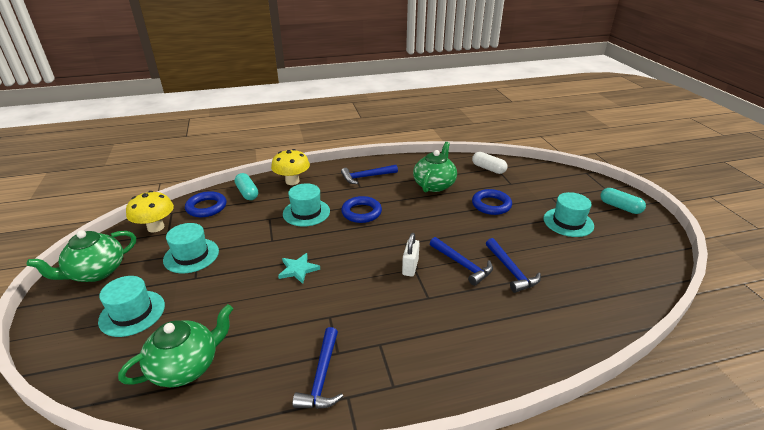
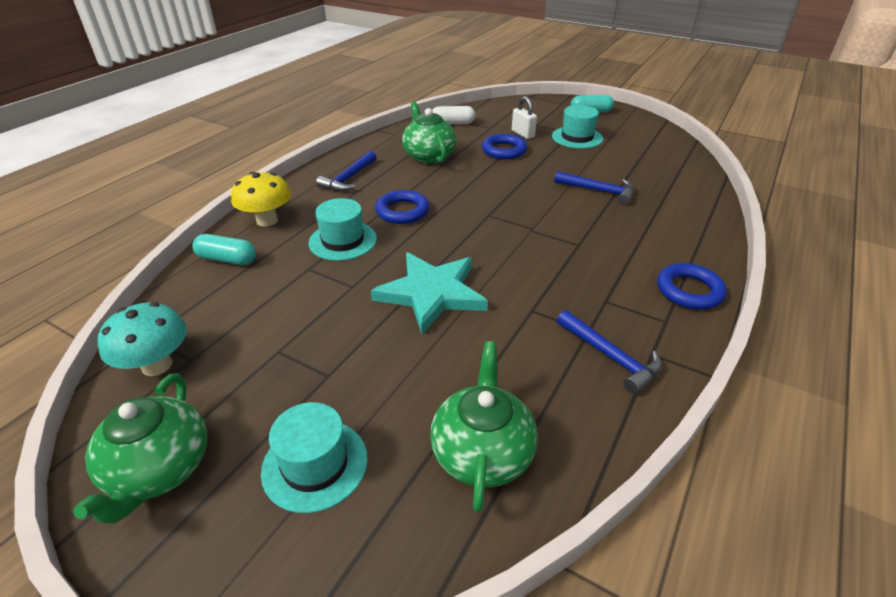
camera: 45 degrees left, 5 degrees up
yellow mushroom [126,191,174,232] -> turquoise mushroom [98,302,187,376]
turquoise hat [163,223,219,273] -> none
blue ring [185,191,226,217] -> blue ring moved to [657,263,727,310]
turquoise star [278,253,320,284] -> turquoise star [371,252,488,334], size x1.97
white padlock [402,233,420,277] -> white padlock moved to [512,96,537,139]
blue hammer [430,237,493,286] -> none

